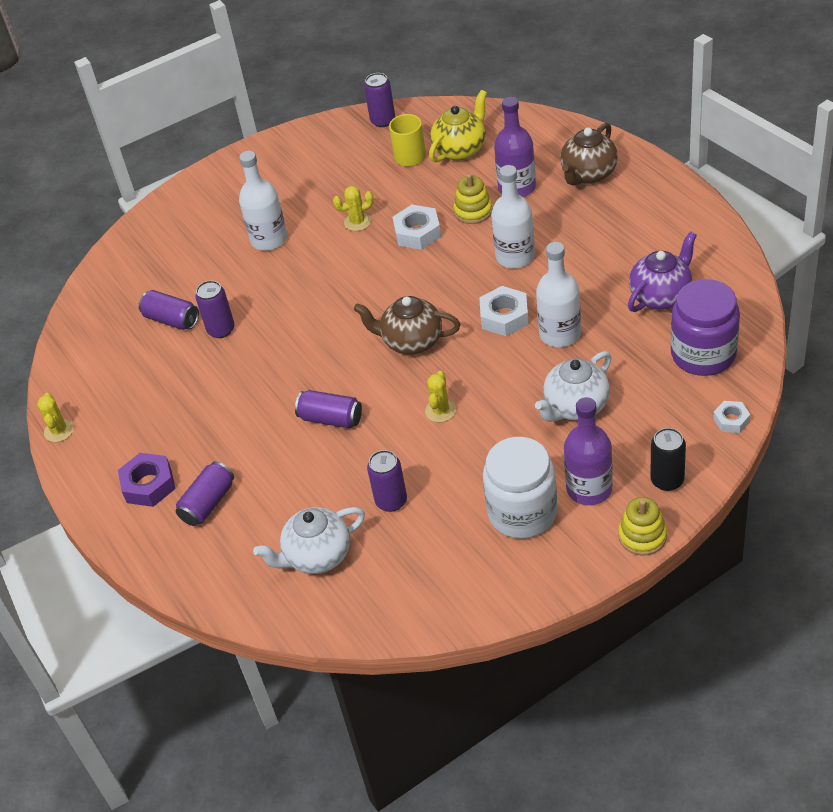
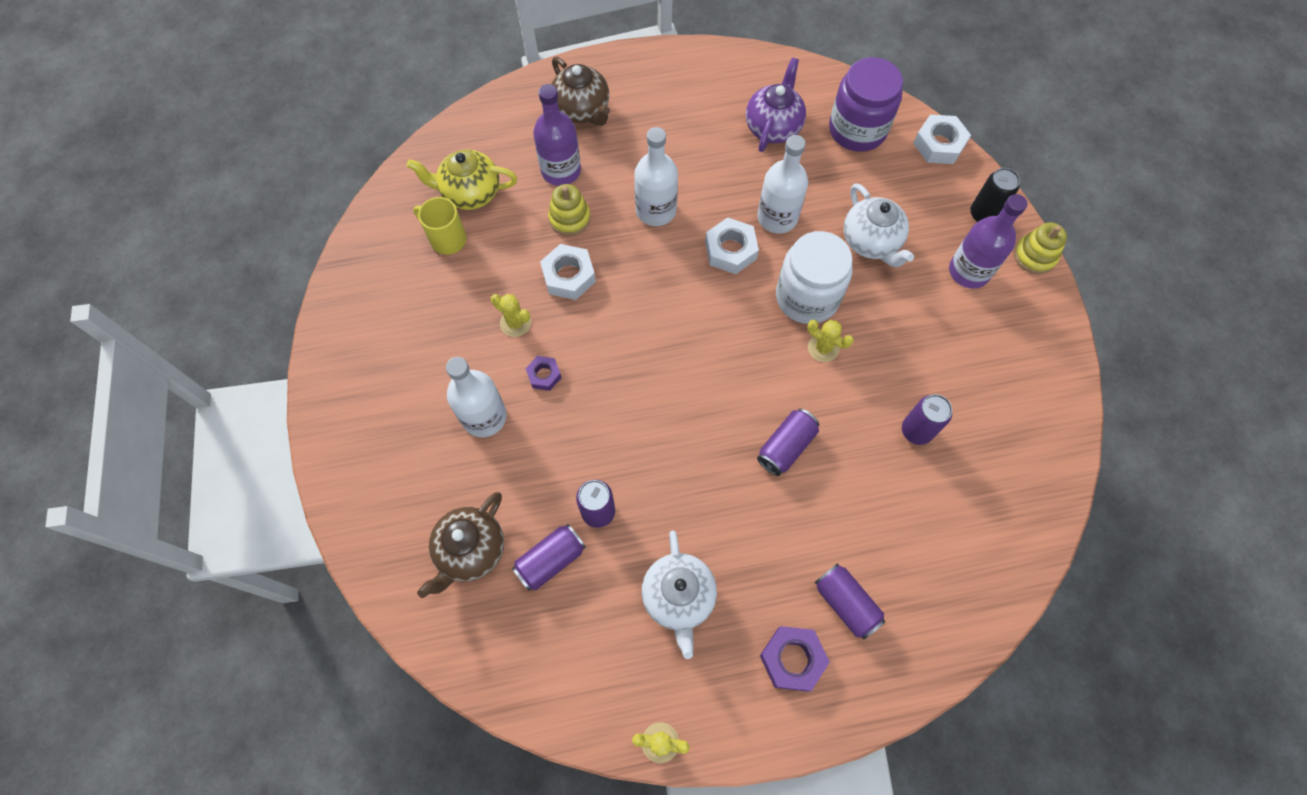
camera: 75 degrees left, 20 degrees up
white teapot [253,507,365,574] -> white teapot moved to [642,530,717,659]
yellow cactus [333,186,374,231] -> yellow cactus turned 60 degrees counterclockwise [491,294,531,337]
brown teapot [354,296,460,355] -> brown teapot moved to [417,492,504,598]
purple can [364,73,395,127] -> none
yellow teapot [429,90,487,162] -> yellow teapot turned 60 degrees counterclockwise [407,149,517,210]
white jar [483,437,557,539] -> white jar moved to [776,231,853,324]
purple teapot [628,231,697,312] -> purple teapot turned 45 degrees clockwise [746,58,806,152]
white nut [713,401,750,433] -> white nut [913,115,971,164], size x1.65
none -> purple nut [525,356,562,391]

